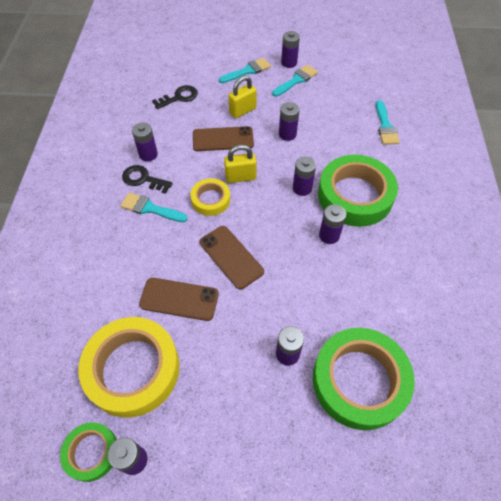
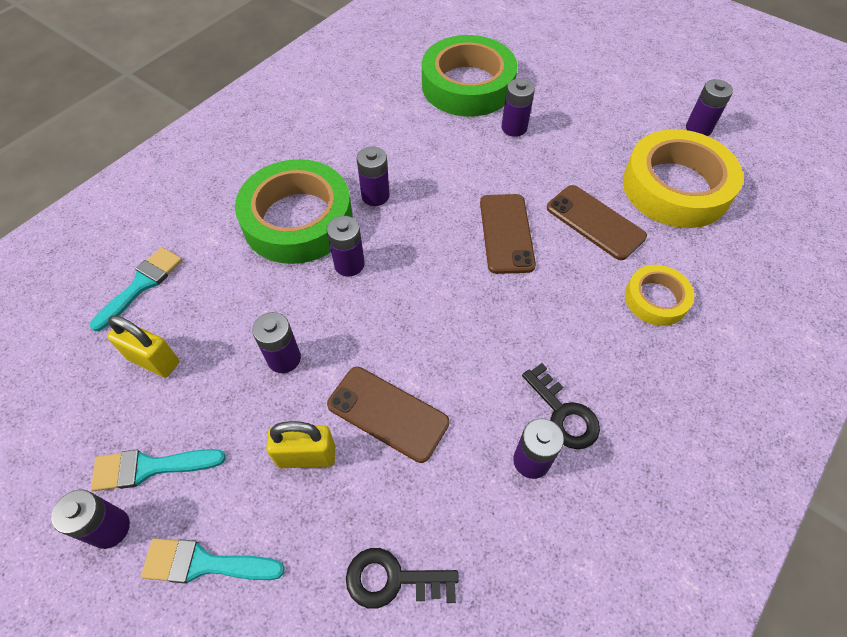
camera: 145 degrees left, 0 degrees up
green tape [60,422,117,482] -> none
turquoise brush [120,193,187,222] -> none
yellow tape [190,178,230,216] -> yellow tape moved to [625,265,694,326]
yellow padlock [224,145,257,183] -> yellow padlock moved to [107,315,179,377]

